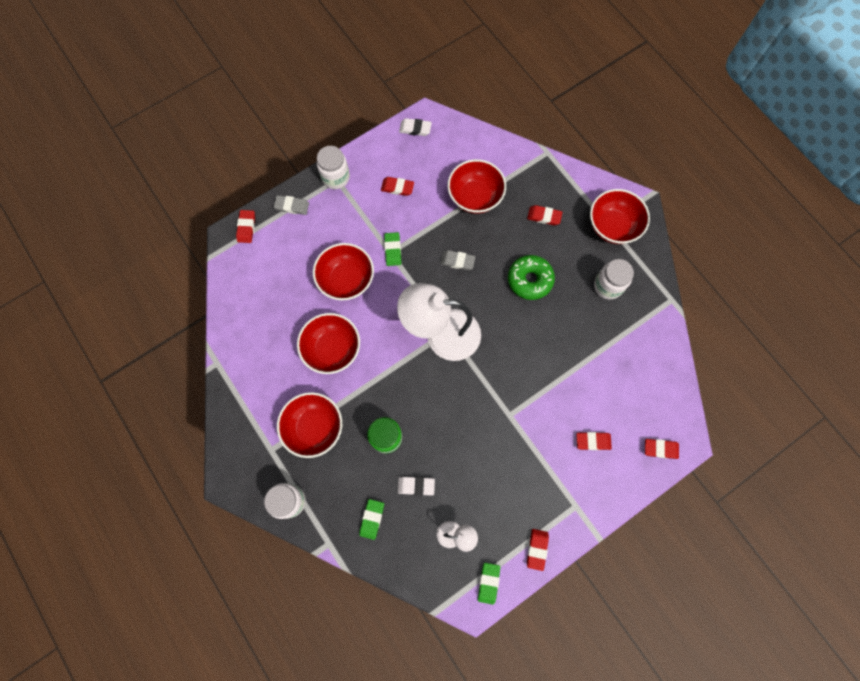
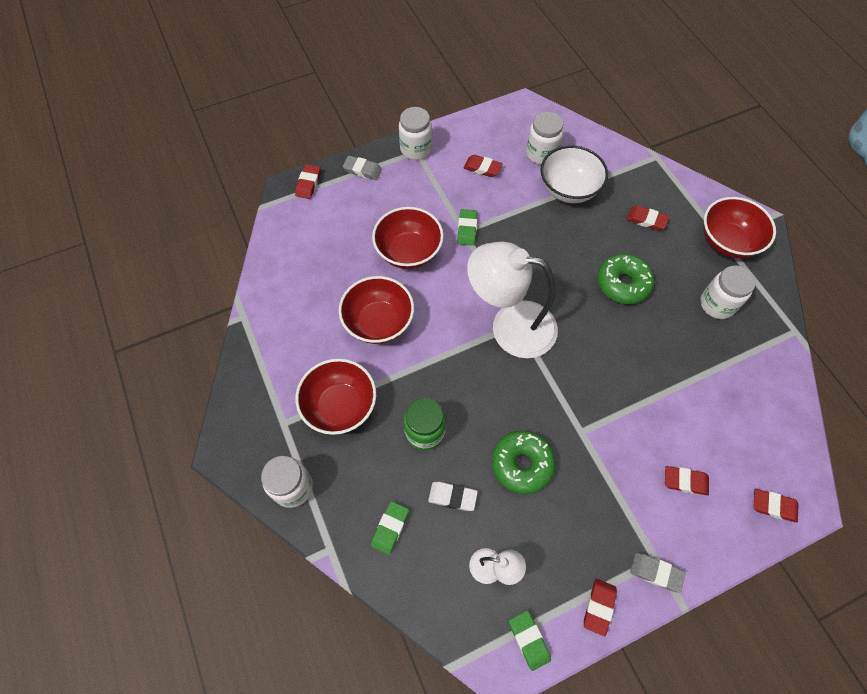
camera: 10 degrees right, 10 degrees down
white eraser [399,118,432,136] -> none
grey eraser [440,250,475,270] -> grey eraser moved to [630,553,686,593]
red bowl [448,159,506,214] -> white bowl [540,146,608,203]
green eraser [478,563,500,605] -> green eraser turned 45 degrees counterclockwise [509,610,551,671]
none -> green donut [492,430,556,494]
none -> white jar [526,112,563,165]

